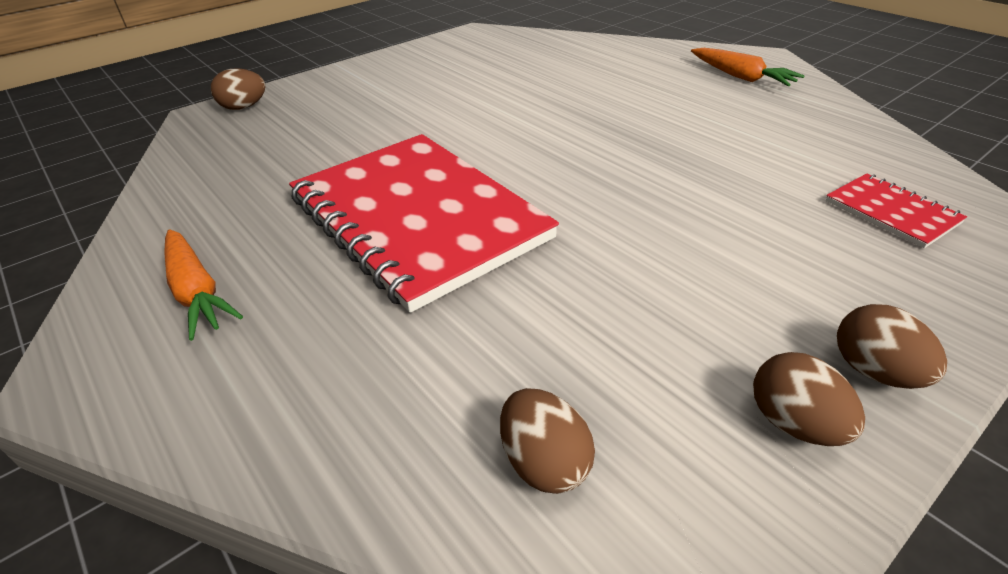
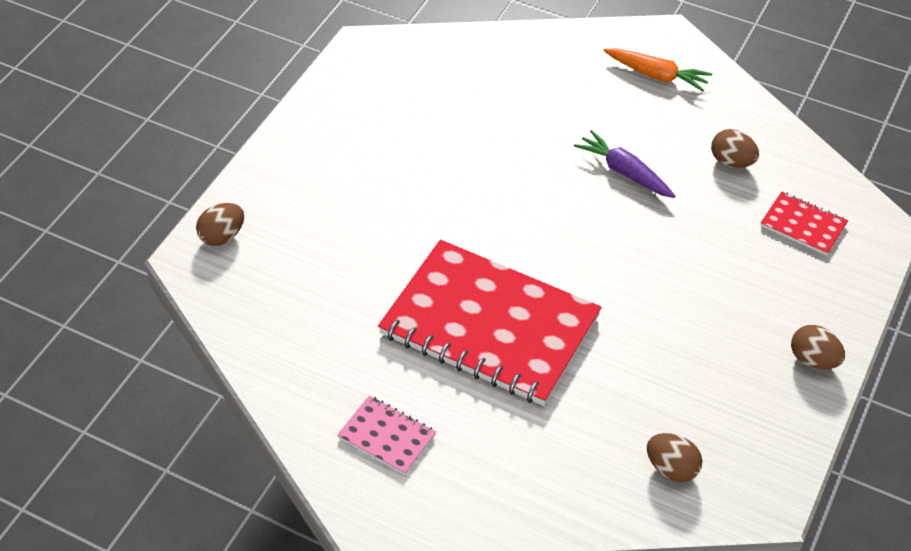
camera: 25 degrees left, 10 degrees up
orange carrot [164,229,243,341] -> pink notebook [337,395,436,475]
brown egg [753,352,865,446] -> brown egg moved to [711,129,759,168]
none -> purple carrot [574,130,675,198]

